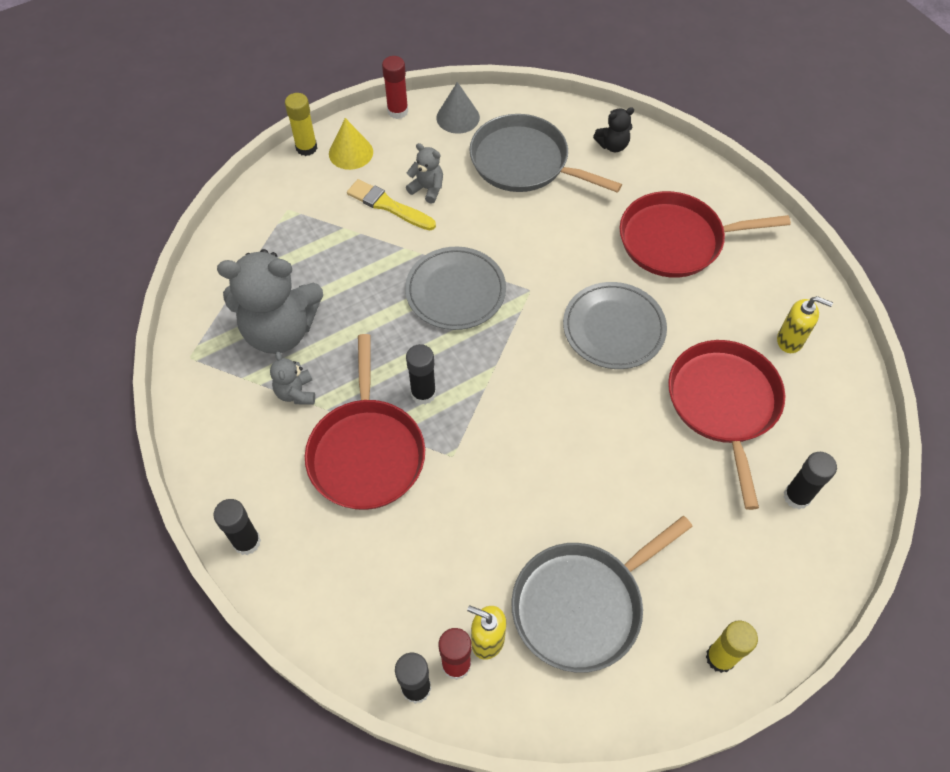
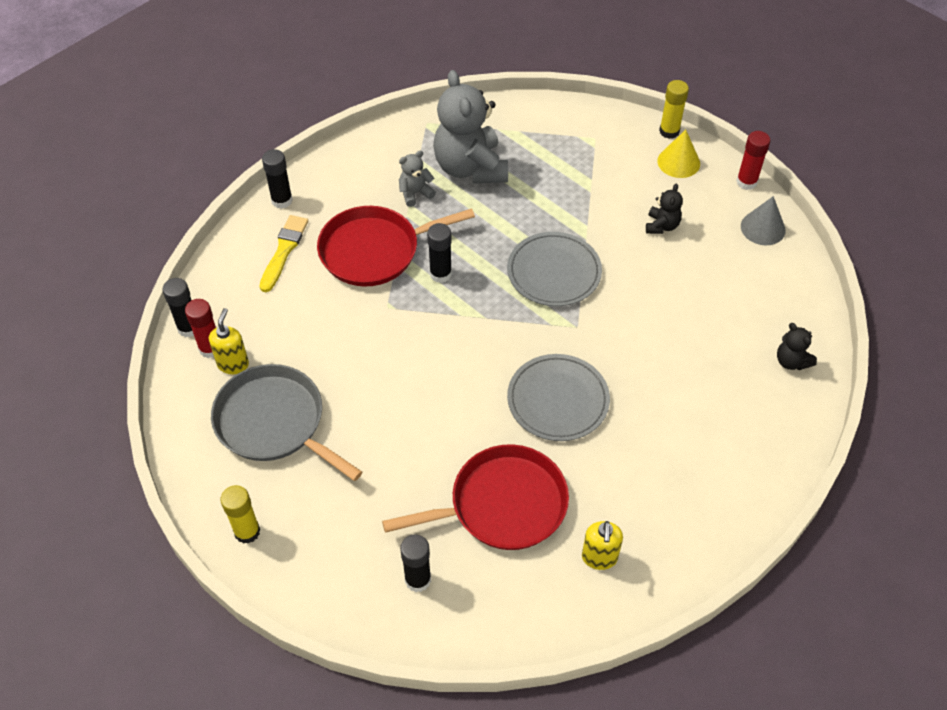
camera: 75 degrees right, 5 degrees down
yellow brush [347,179,436,231] -> yellow brush moved to [259,215,308,292]
grey teddy bear [406,143,443,204] -> black teddy bear [646,184,683,234]
grey pan [469,114,622,193] -> none
red pan [620,191,791,278] -> none

